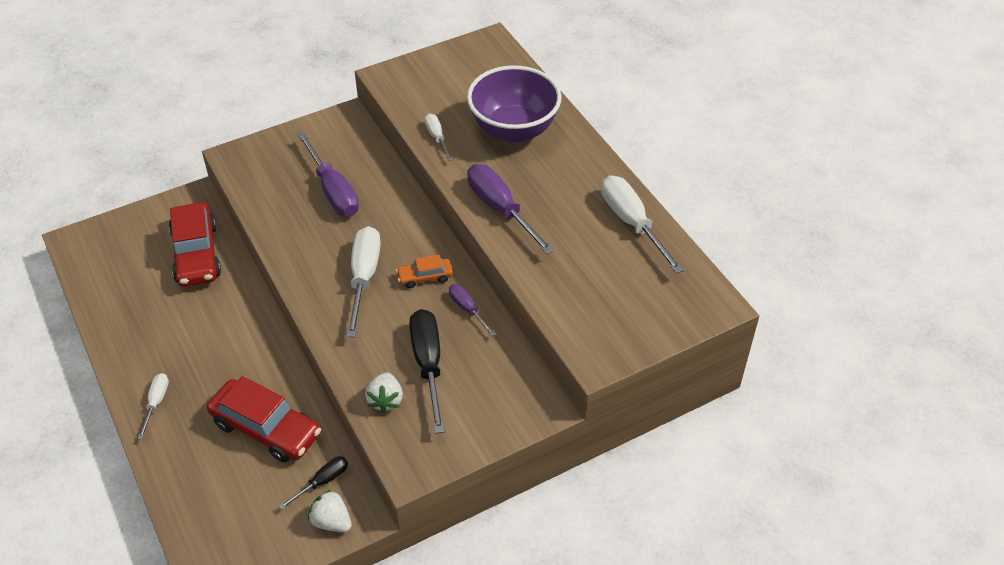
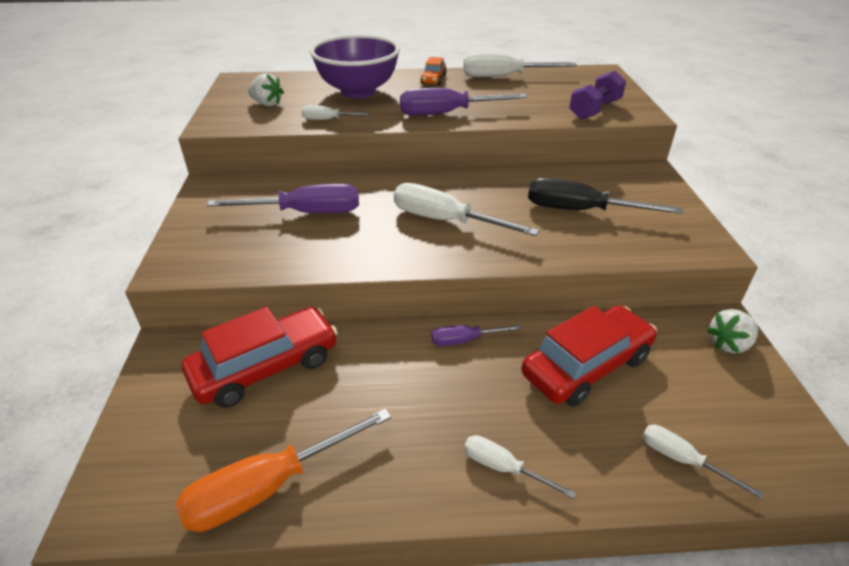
camera: 65 degrees left, 10 degrees down
red car [169,202,221,287] -> red car turned 45 degrees counterclockwise [182,307,338,408]
black screwdriver [279,456,348,510] -> none
white strawberry [365,372,403,413] -> white strawberry moved to [248,73,284,106]
orange car [396,255,453,288] -> orange car moved to [421,57,447,85]
purple screwdriver [449,284,496,336] -> purple screwdriver moved to [432,325,523,346]
none -> orange screwdriver [176,408,392,532]
none -> purple dumbbell [569,71,626,120]
none -> white screwdriver [642,425,763,499]

